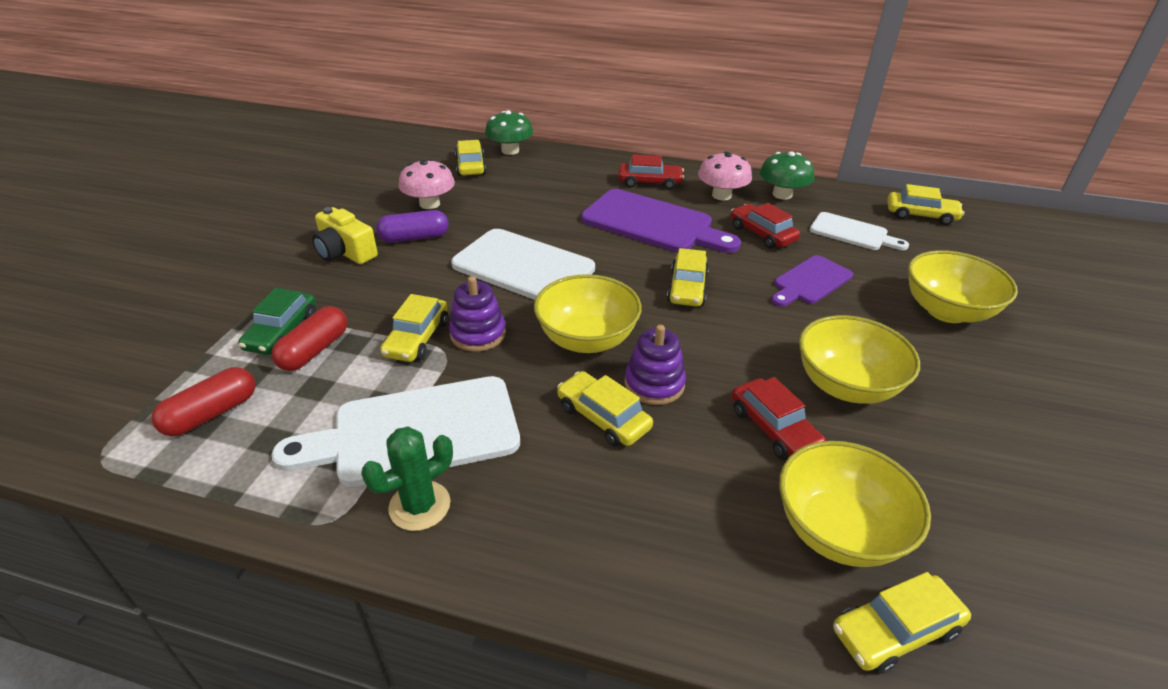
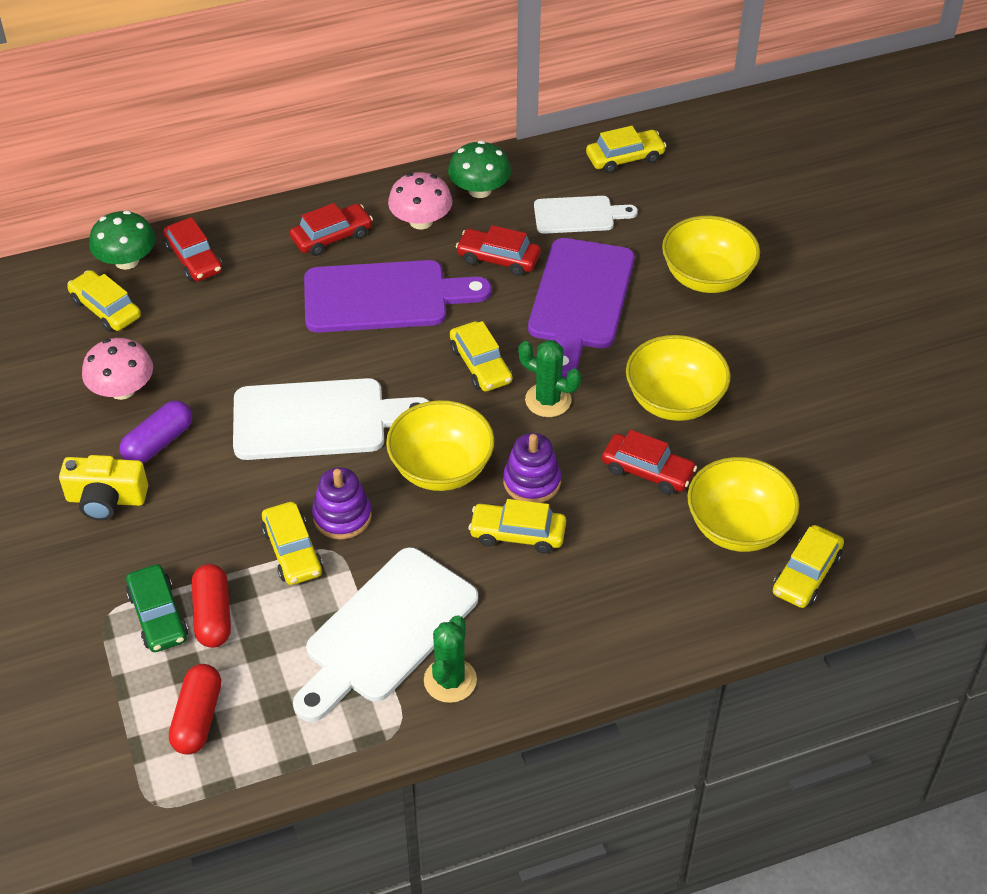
camera: 35 degrees left, 10 degrees up
purple cutting board [771,255,853,307] -> purple cutting board [528,238,635,378], size x1.74
none -> red car [163,217,222,281]
none -> green cactus [518,340,581,417]

